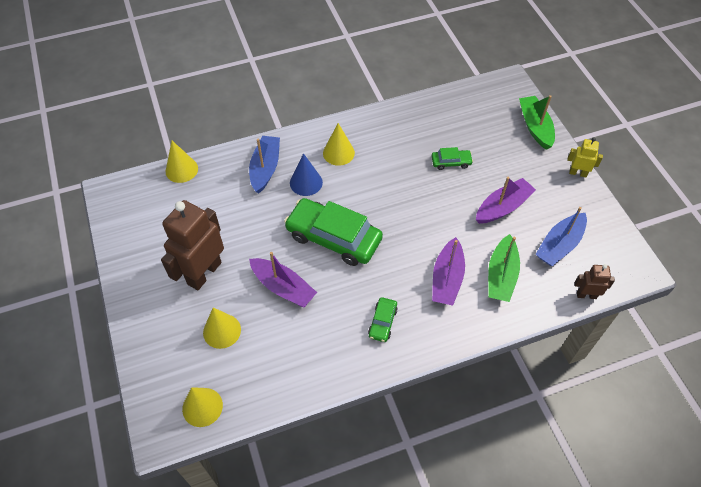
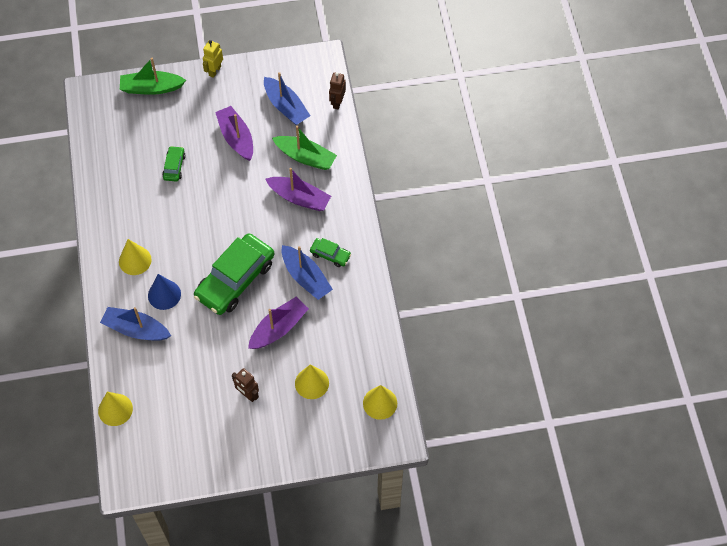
camera: 80 degrees left, 5 degrees up
brown robot [161,200,224,290] -> brown robot [232,368,259,402], size x0.49
none -> blue boat [282,245,333,300]

